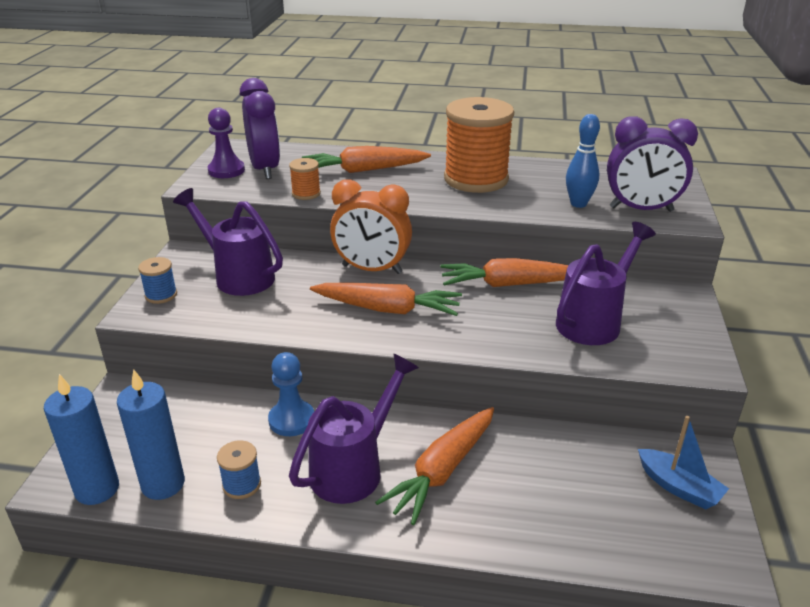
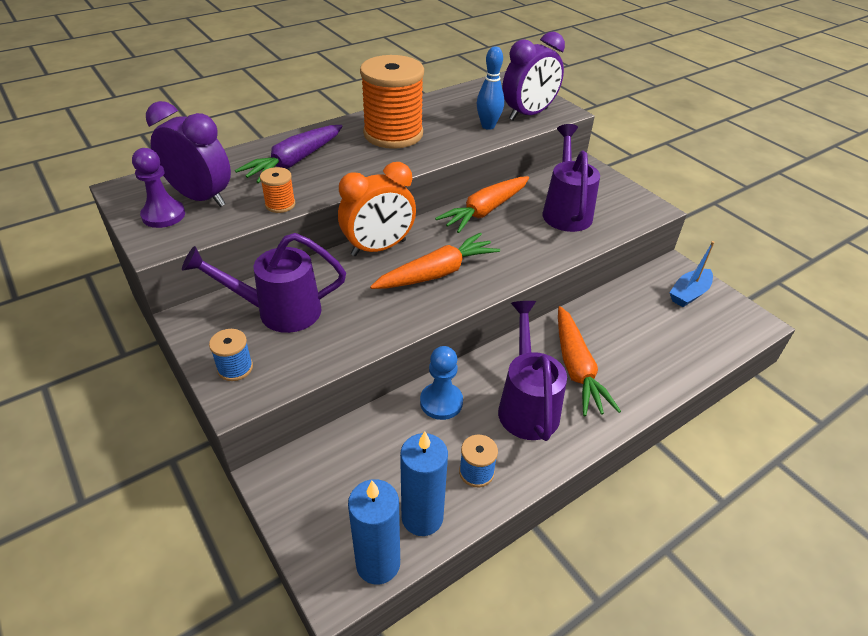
camera: 45 degrees left, 10 degrees up
orange carrot [302,146,431,173] -> purple carrot [235,125,342,183]
blue boat [638,416,729,510] -> blue boat turned 135 degrees clockwise [669,241,714,307]

